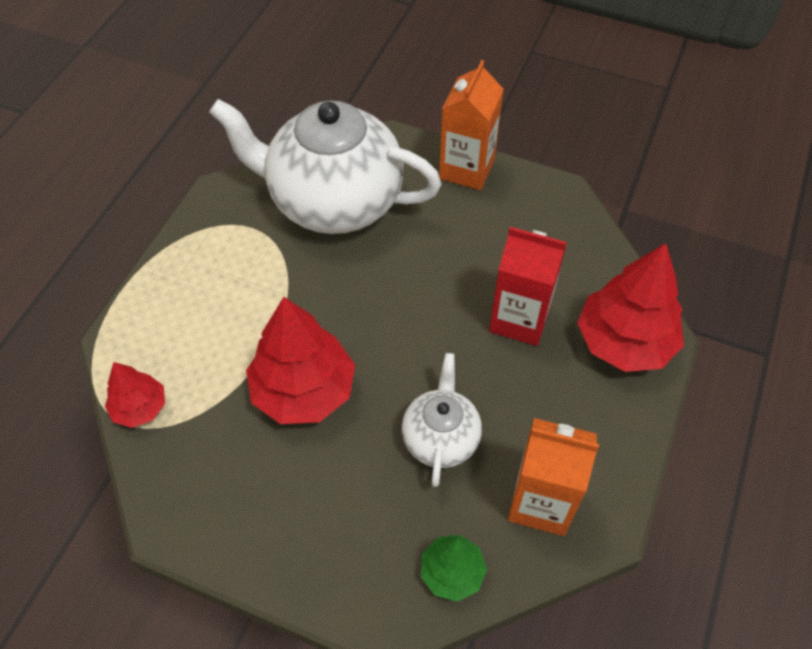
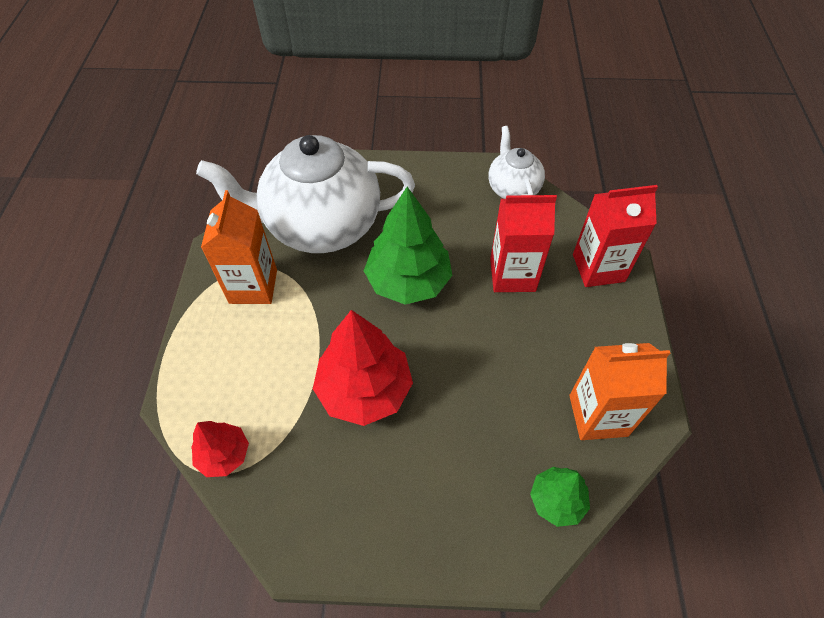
camera: 20 degrees left, 0 degrees up
white teapot [402,353,482,487] -> white teapot moved to [488,126,545,199]
orange carton [439,60,504,190] -> orange carton moved to [201,190,277,304]
red tree [577,243,684,372] -> red carton [573,185,658,287]
none -> green tree [364,187,452,305]

